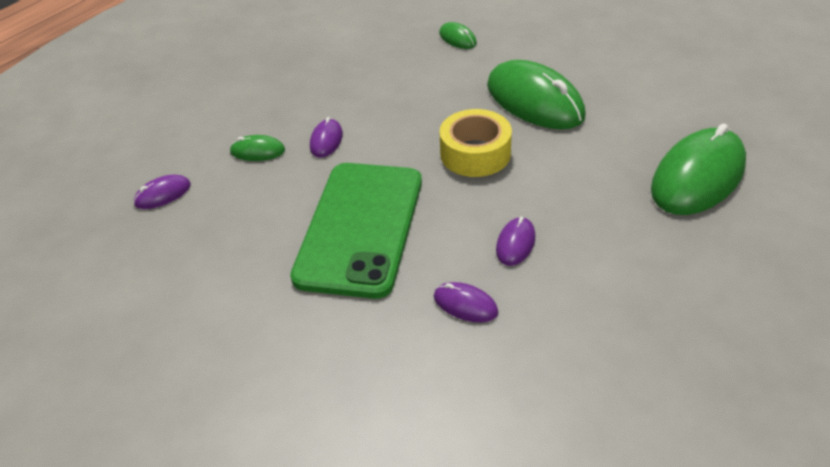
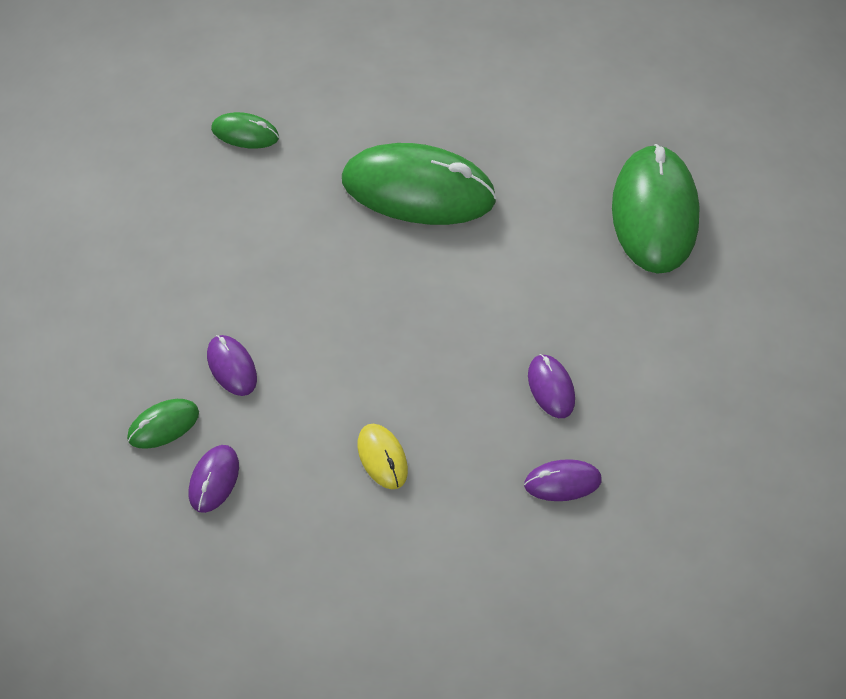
camera: 45 degrees left, 10 degrees up
purple mouse [133,175,191,209] -> purple mouse moved to [188,445,239,513]
green phone [290,163,422,299] -> yellow mouse [357,424,408,489]
yellow tape [439,109,512,177] -> none

